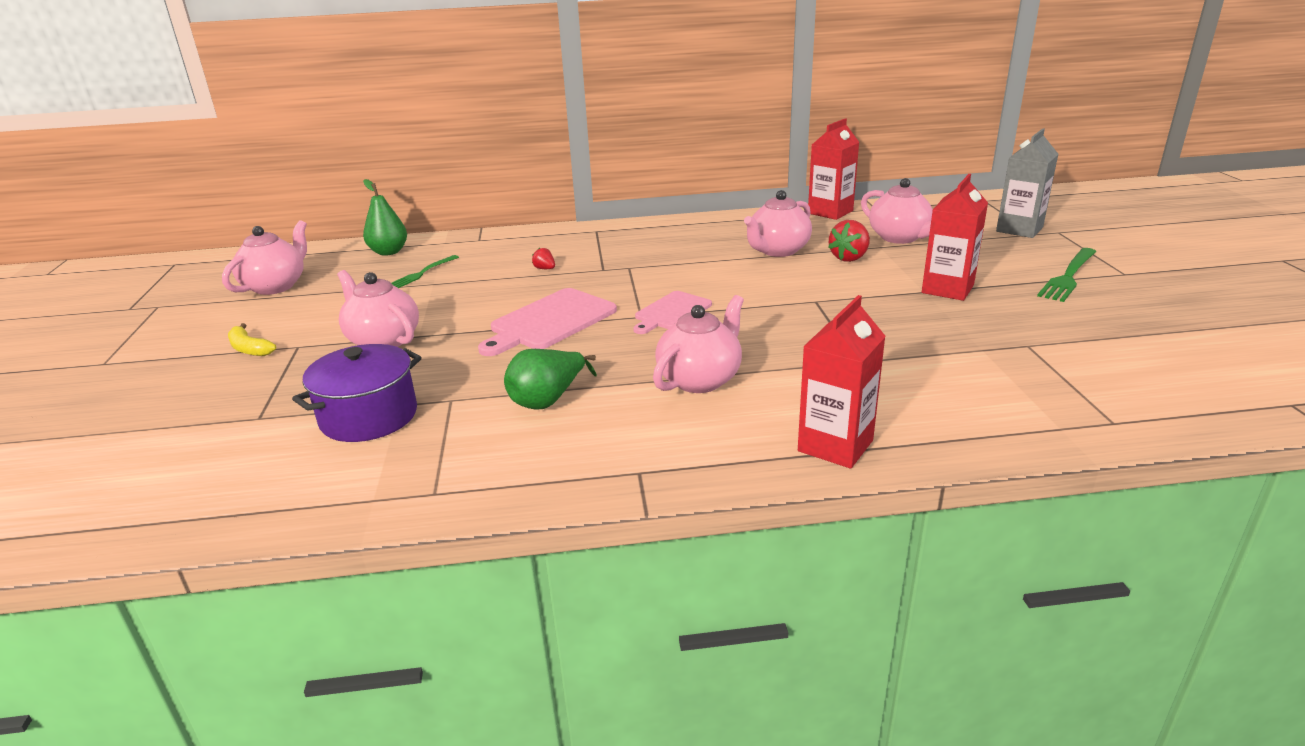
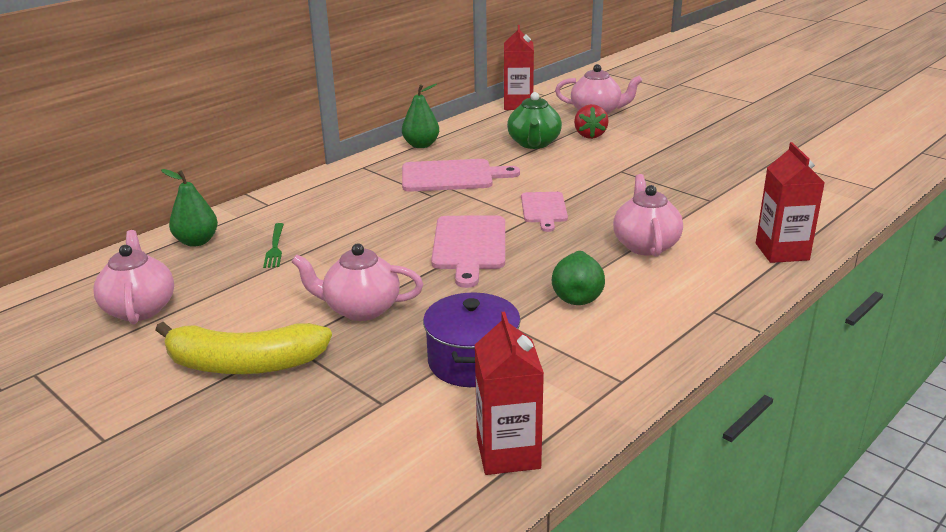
camera: 40 degrees left, 0 degrees up
yellow banana [228,323,276,356] -> yellow banana [156,322,332,374], size x2.16
red strawberry [532,248,555,269] -> none
pink teapot [744,190,812,257] -> green teapot [507,92,562,149]
red carton [922,174,988,301] -> red carton moved to [475,312,544,475]
grey carton [996,128,1058,238] -> none
green fork [1037,248,1096,302] -> none
none -> green pear [402,84,439,148]
none -> pink cutting board [402,159,520,192]

